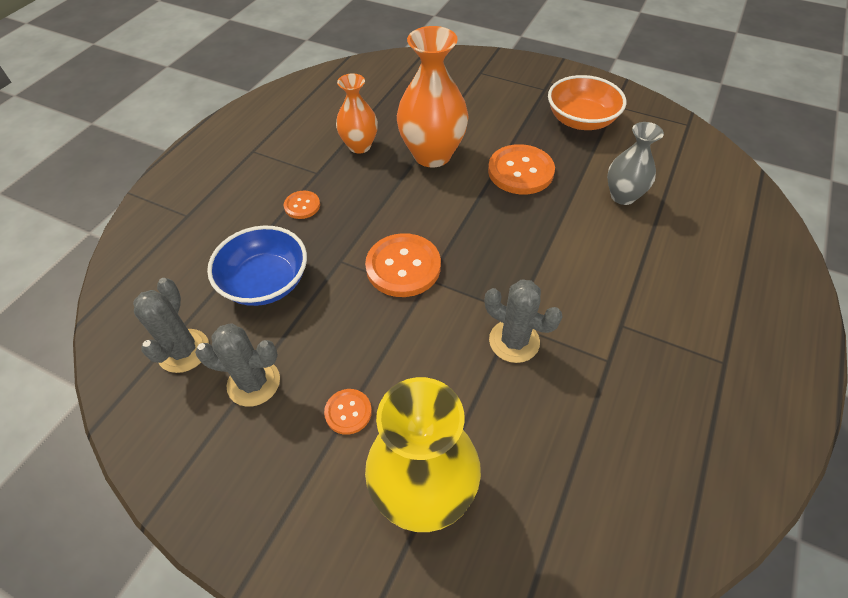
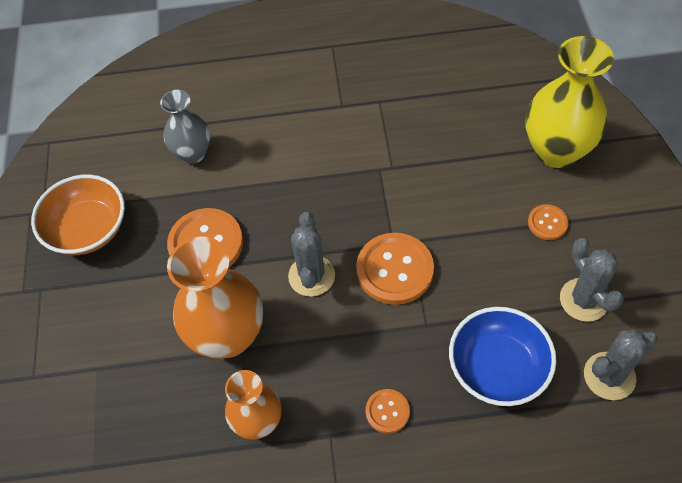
camera: 120 degrees left, 5 degrees up
grey cactus [485,279,563,363] -> grey cactus moved to [288,212,335,297]

